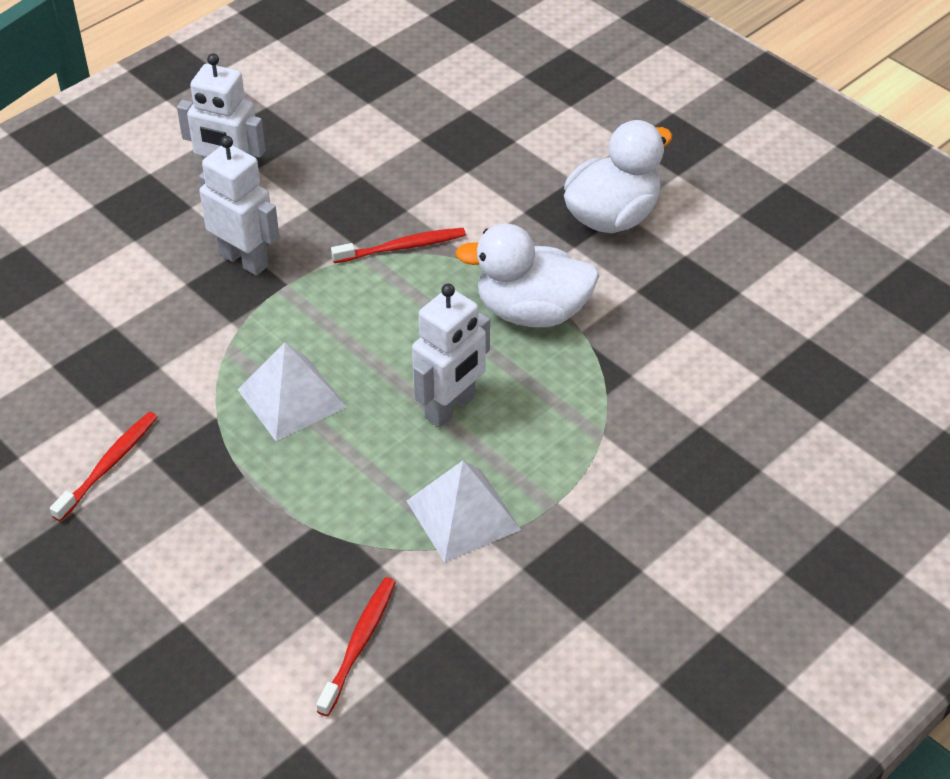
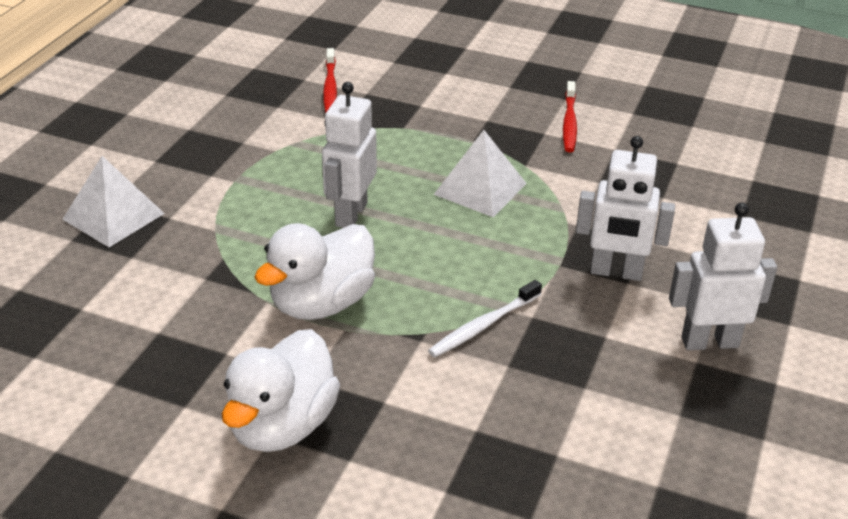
camera: 155 degrees right, 10 degrees down
red toothbrush [331,228,466,263] -> white toothbrush [428,280,542,357]
white pyramid [407,461,521,563] -> white pyramid moved to [62,156,165,247]
white duck [455,223,599,327] -> white duck turned 150 degrees clockwise [254,223,375,320]

